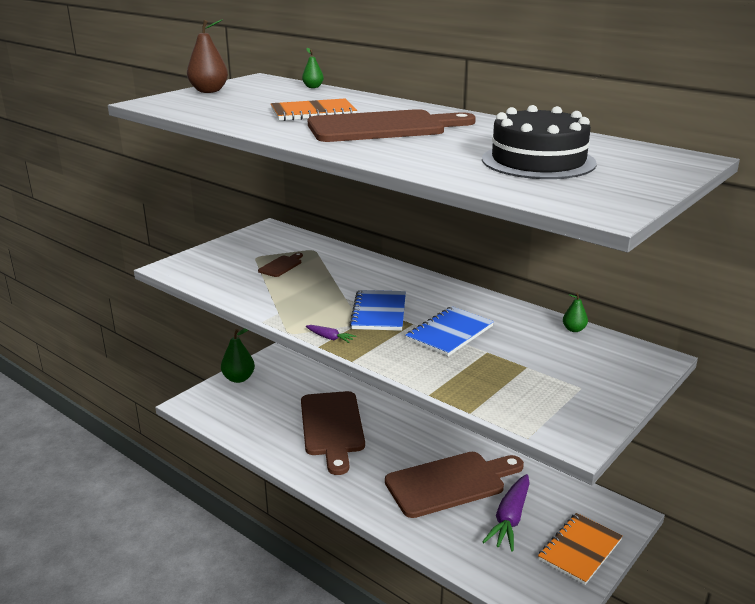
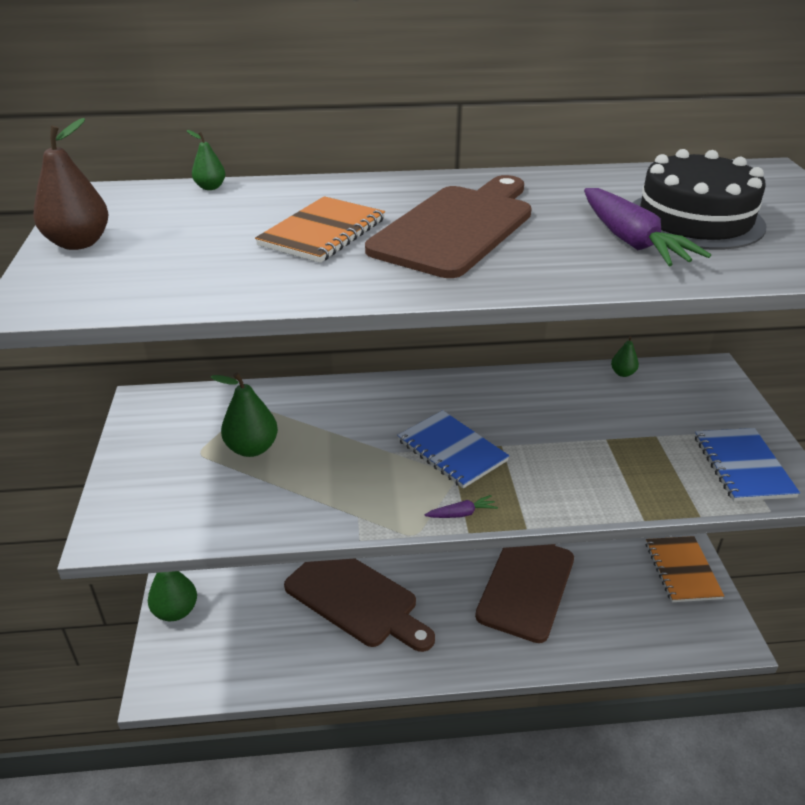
camera: 45 degrees left, 10 degrees up
brown cutting board [258,253,303,277] -> green pear [211,372,278,457]
blue notebook [405,306,494,356] -> blue notebook moved to [695,428,800,501]
purple carrot [482,474,530,551] -> purple carrot moved to [584,188,711,266]

